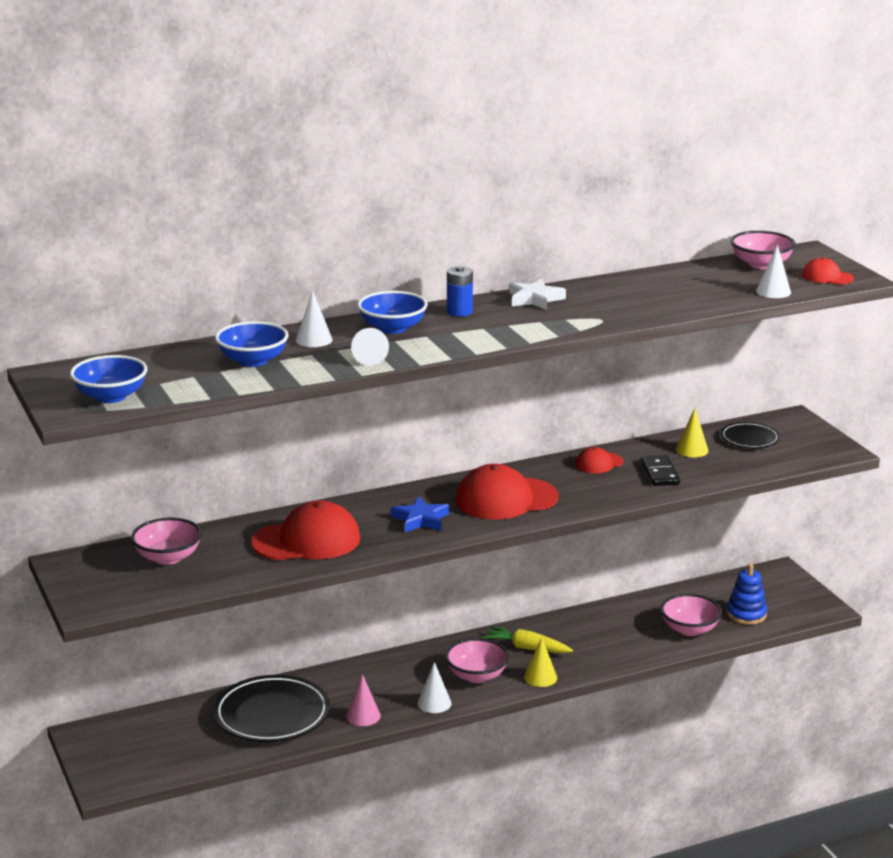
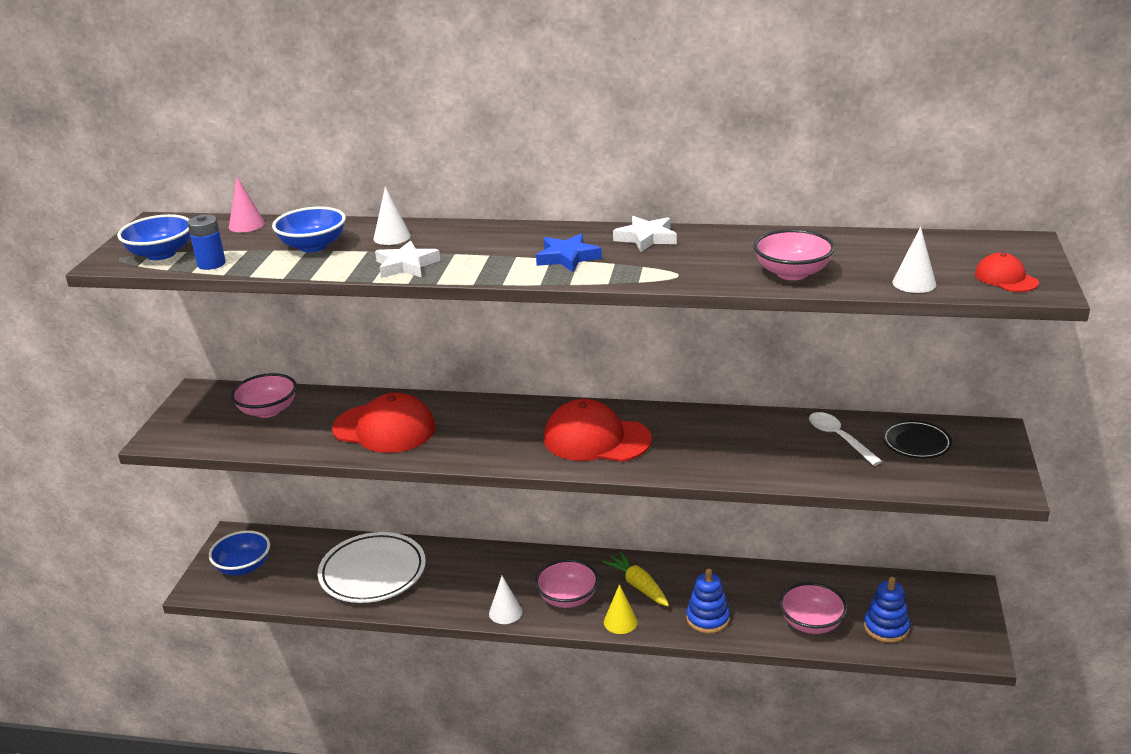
camera: 35 degrees right, 5 degrees up
black plate [213,675,330,742] -> white plate [318,532,426,603]
pink cone [346,674,381,726] -> pink cone moved to [229,177,265,232]
white cone [351,328,389,366] -> white star [375,240,440,278]
blue bowl [358,291,428,334] -> blue bowl moved to [209,530,270,575]
blue star [391,497,449,532] -> blue star moved to [536,234,602,272]
blue battery [447,266,473,317] -> blue battery moved to [187,215,226,270]
red cap [575,447,624,473] -> none
black domino [641,455,680,486] -> none
yellow cone [676,408,709,457] -> white spoon [809,412,883,466]
pink bowl [731,231,796,269] -> pink bowl moved to [753,229,835,280]
none -> blue stacking toy [686,569,730,634]

